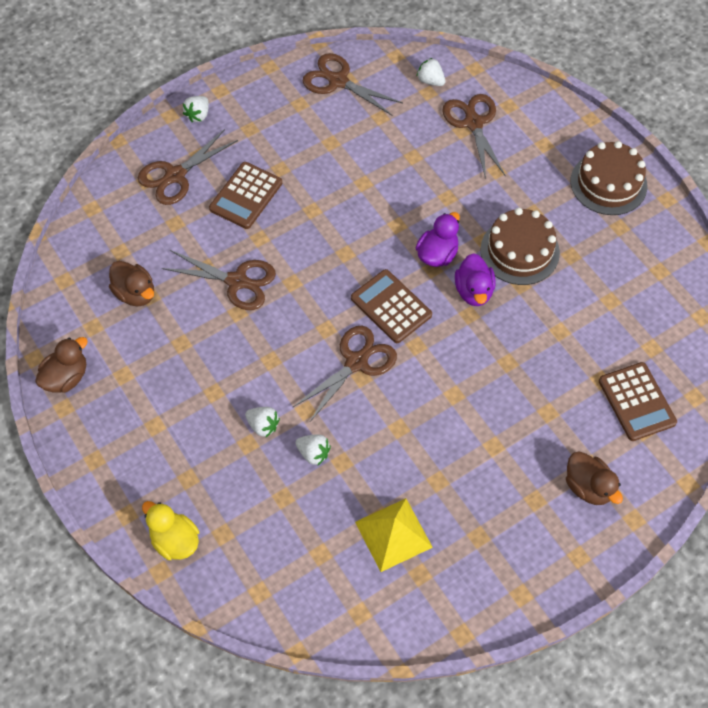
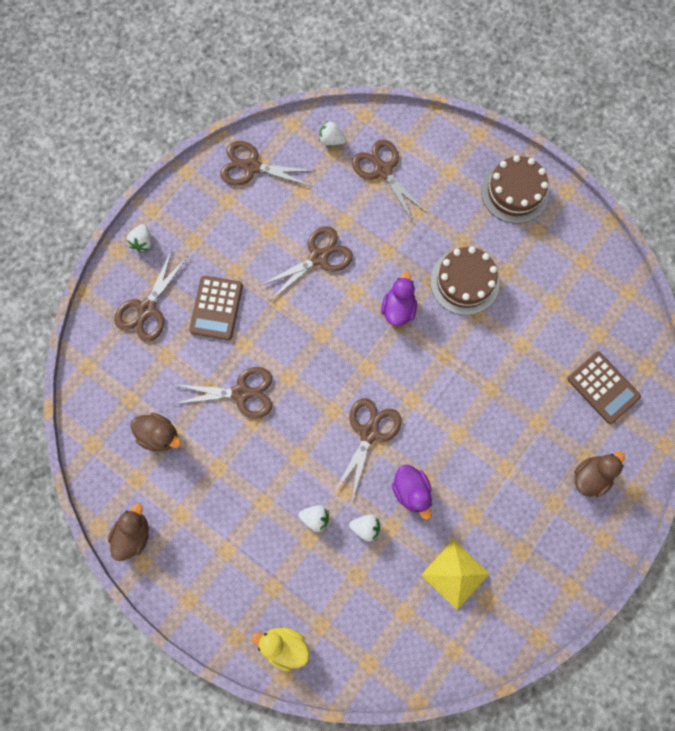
camera: 20 degrees left, 15 degrees up
brown calculator [351,269,432,343] -> none
purple duck [455,253,496,306] -> purple duck moved to [392,465,432,520]
brown duck [566,452,623,505] -> brown duck turned 75 degrees counterclockwise [574,451,625,497]
none -> brown scissors [260,226,353,301]

